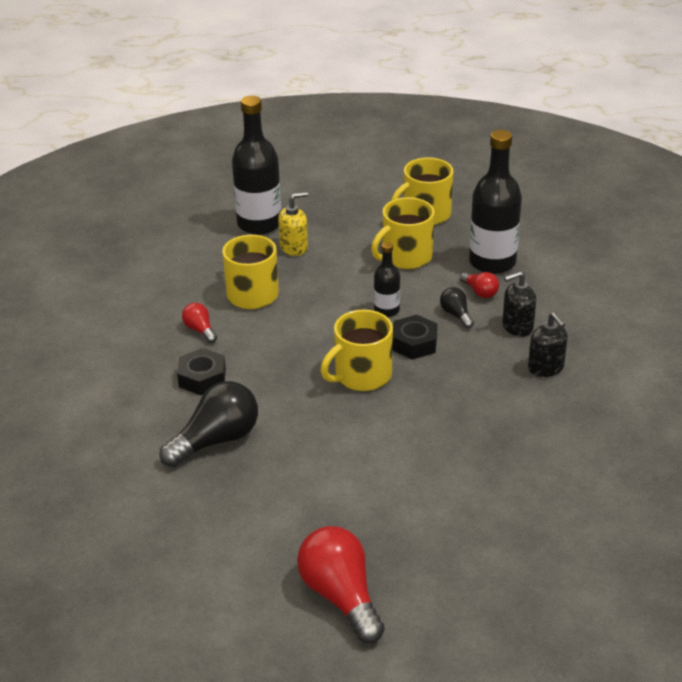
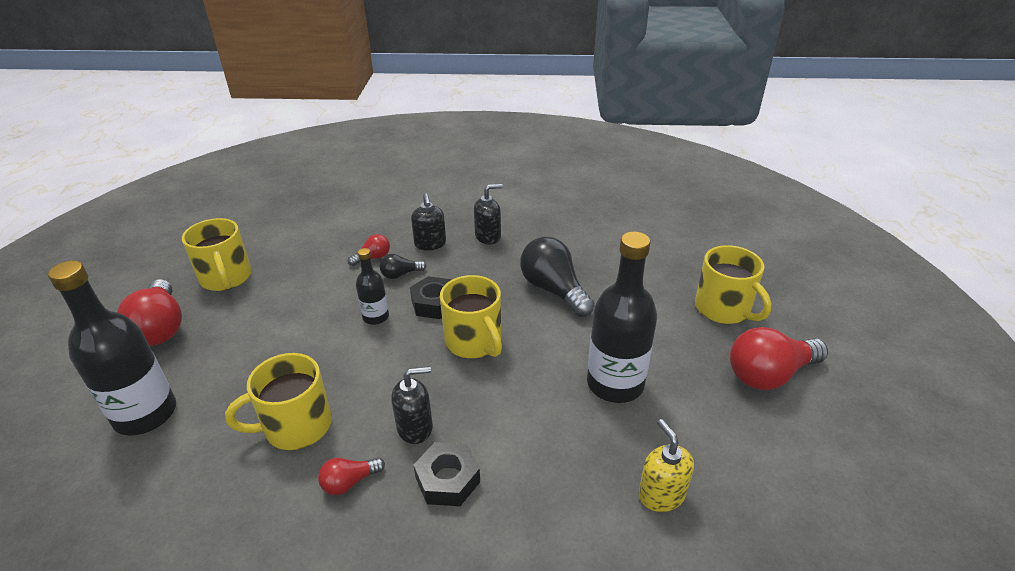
camera: 85 degrees left, 0 degrees up
black light bulb [160,381,258,467] -> black light bulb moved to [520,237,595,317]
yellow soap dispenser [278,192,308,256] -> yellow soap dispenser moved to [638,419,694,512]
yellow mug [371,197,435,269] -> yellow mug moved to [695,245,771,324]
black bottle [469,130,522,274] -> black bottle moved to [587,231,657,403]
none -> red light bulb [117,279,182,346]
none -> black soap dispenser [391,366,433,444]

